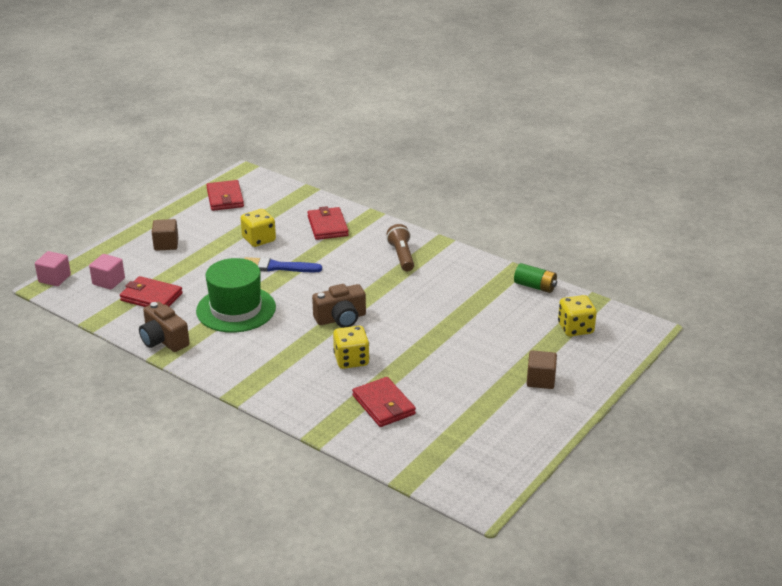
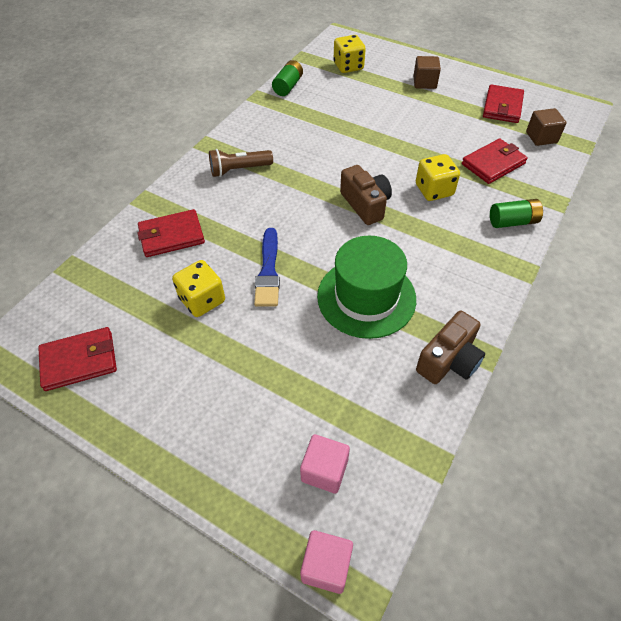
camera: 95 degrees left, 20 degrees up
red wallet [120,276,183,307] -> red wallet moved to [483,84,524,123]
brown cube [152,219,178,251] -> brown cube moved to [526,108,567,146]
none -> green battery [490,199,543,228]

